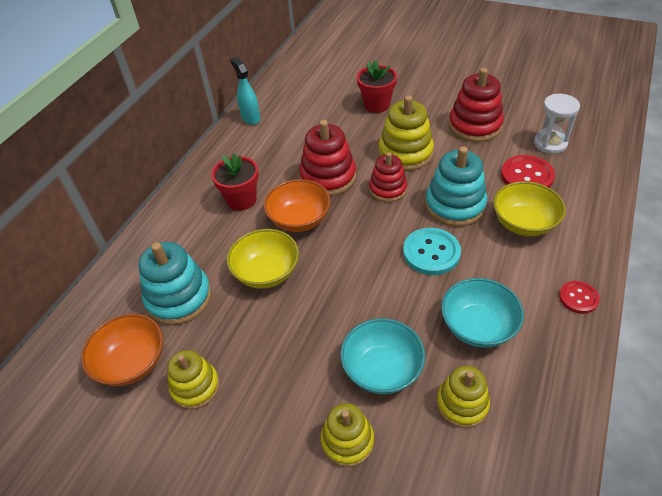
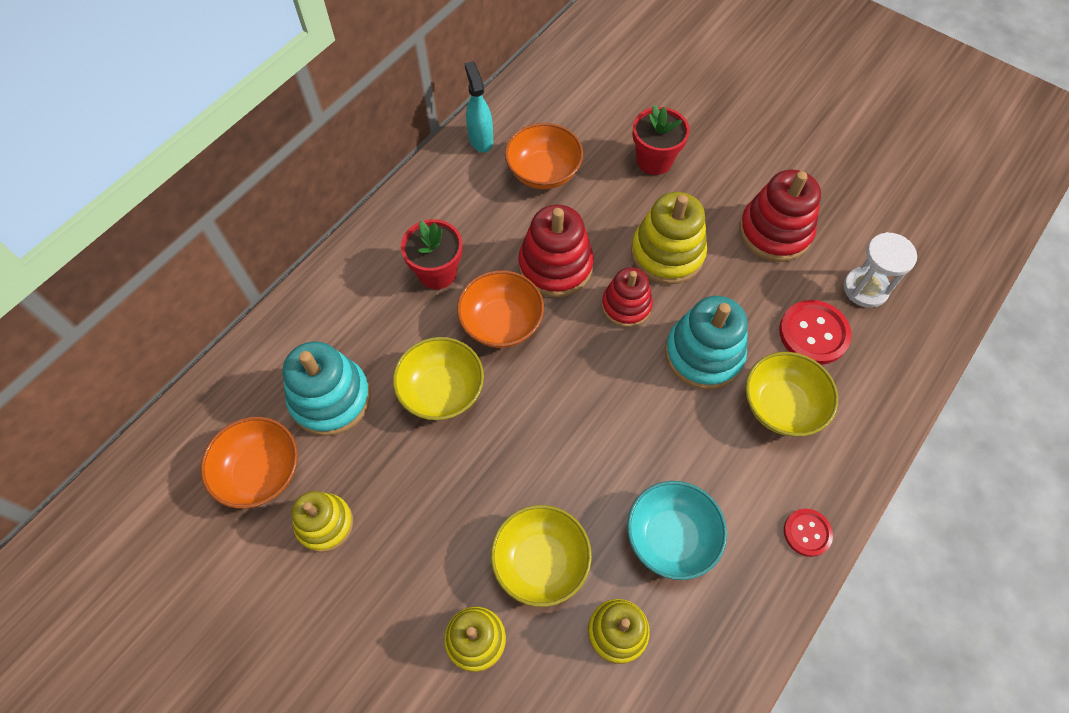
camera: 10 degrees right, 15 degrees up
turquoise bowl [340,318,425,394] -> yellow bowl [491,505,592,607]
turquoise button [403,228,461,275] -> none
none -> orange bowl [505,123,583,189]

